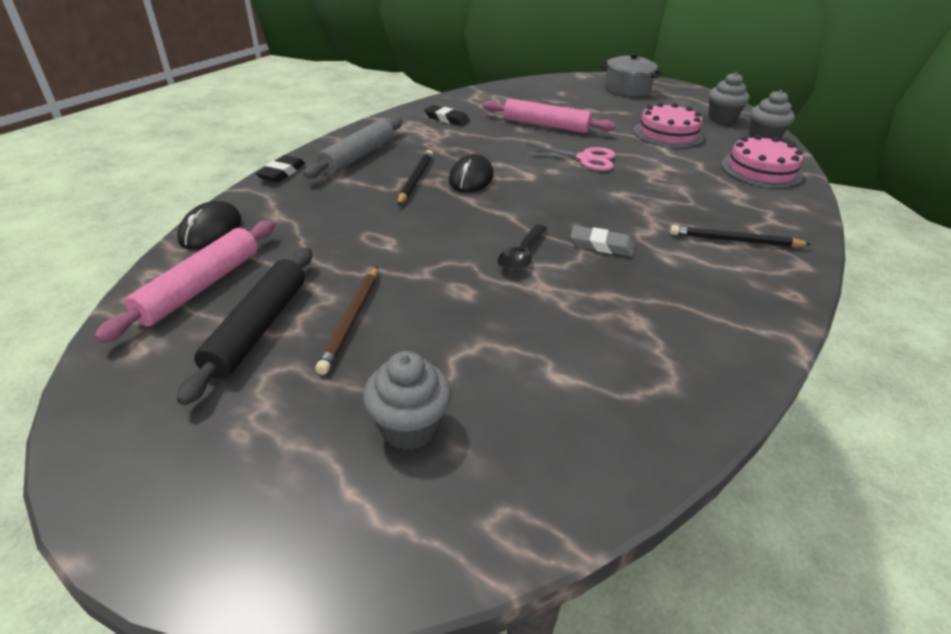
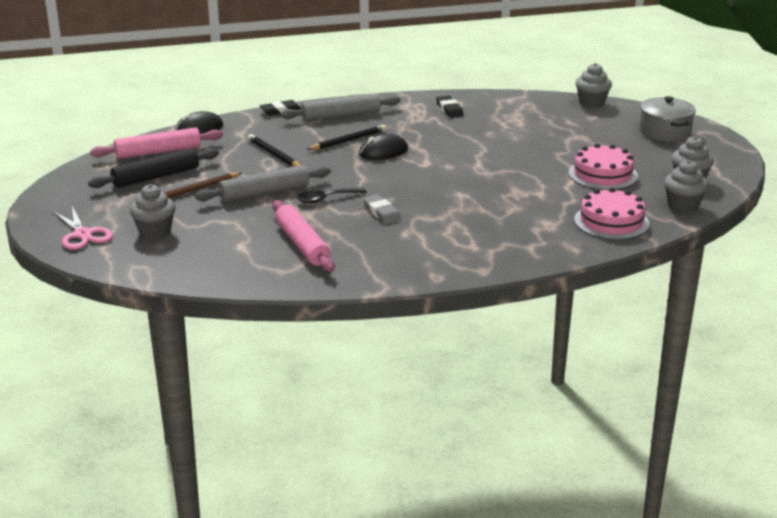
camera: 45 degrees right, 10 degrees down
pink rolling pin [483,99,616,133] -> pink rolling pin moved to [272,200,335,272]
pink scissors [522,144,616,171] -> pink scissors moved to [53,206,113,250]
black pencil [670,225,811,247] -> black pencil moved to [248,134,300,167]
none -> grey rolling pin [195,165,331,202]
none -> grey cupcake [576,63,612,108]

